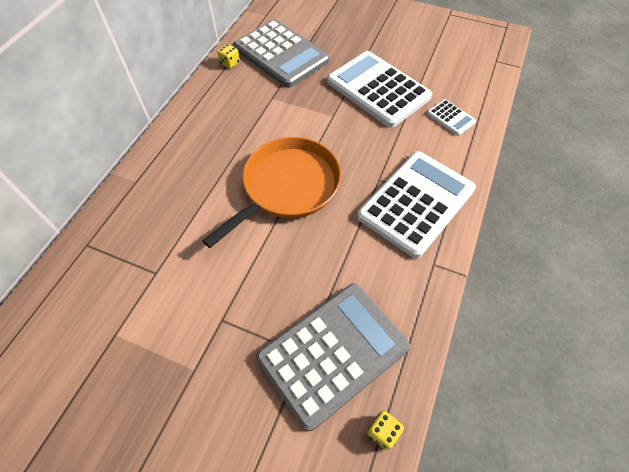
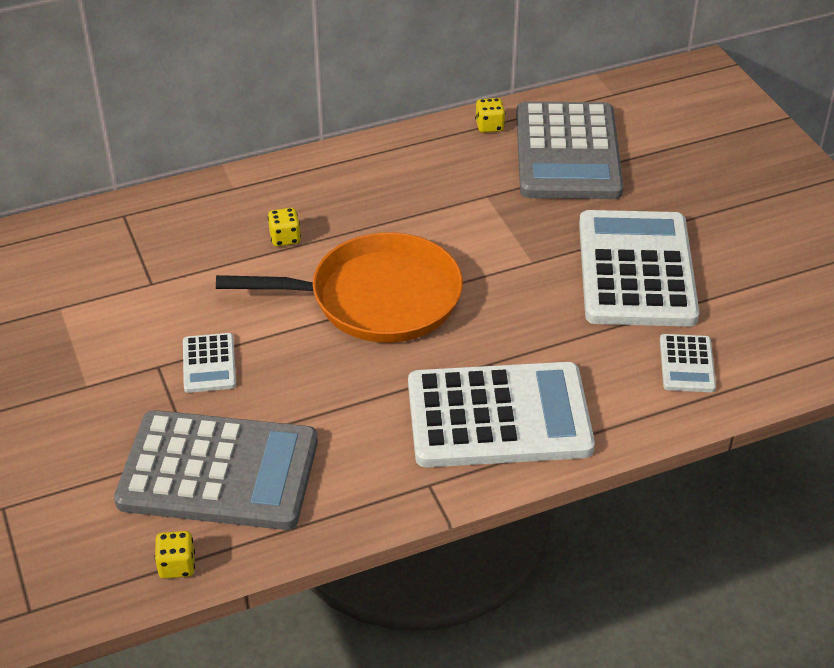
camera: 45 degrees right, 15 degrees down
none -> white calculator [183,333,236,393]
none -> yellow dice [268,208,301,247]

